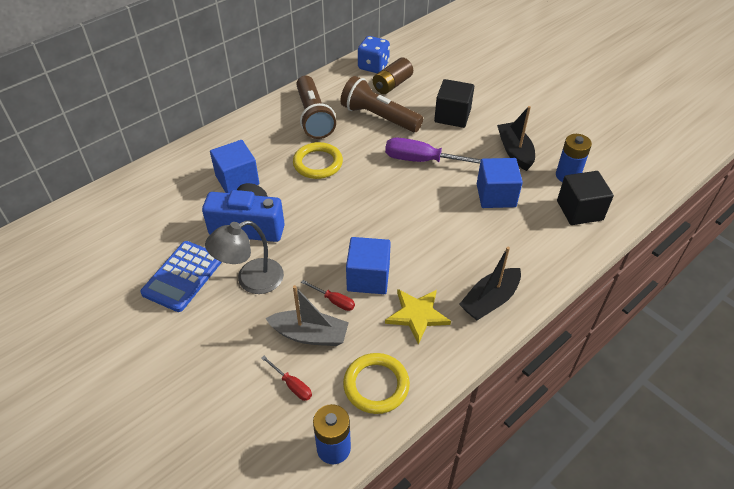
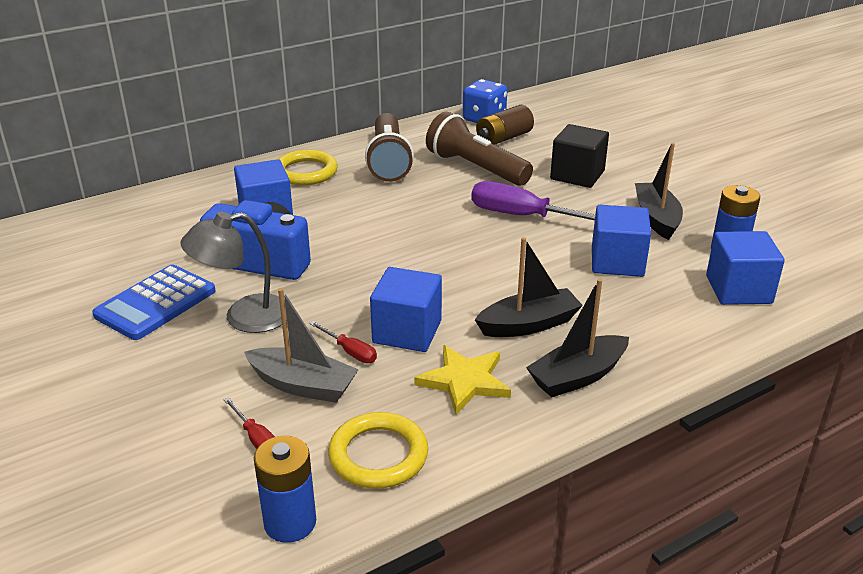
camera: 10 degrees right, 15 degrees down
yellow ring [293,142,343,179] -> yellow ring moved to [279,150,338,185]
black cube [557,171,614,225] -> blue cube [706,231,785,305]
none -> black boat [475,237,583,337]

